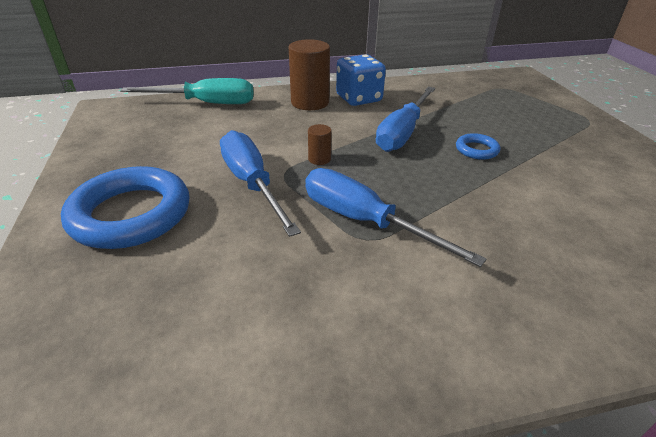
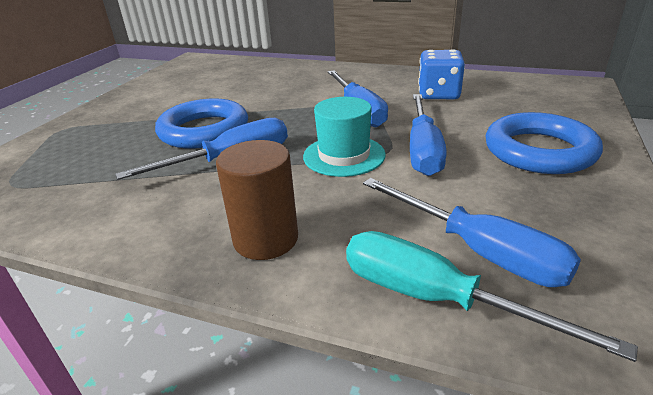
camera: 145 degrees left, 5 degrees down
brown cylinder [308,124,332,165] -> turquoise hat [303,97,386,177]
blue dice [336,54,386,106] -> blue dice moved to [418,49,465,99]
blue ring [456,133,500,160] -> blue ring [155,99,248,149], size x2.19
none -> blue screwdriver [363,178,581,287]

